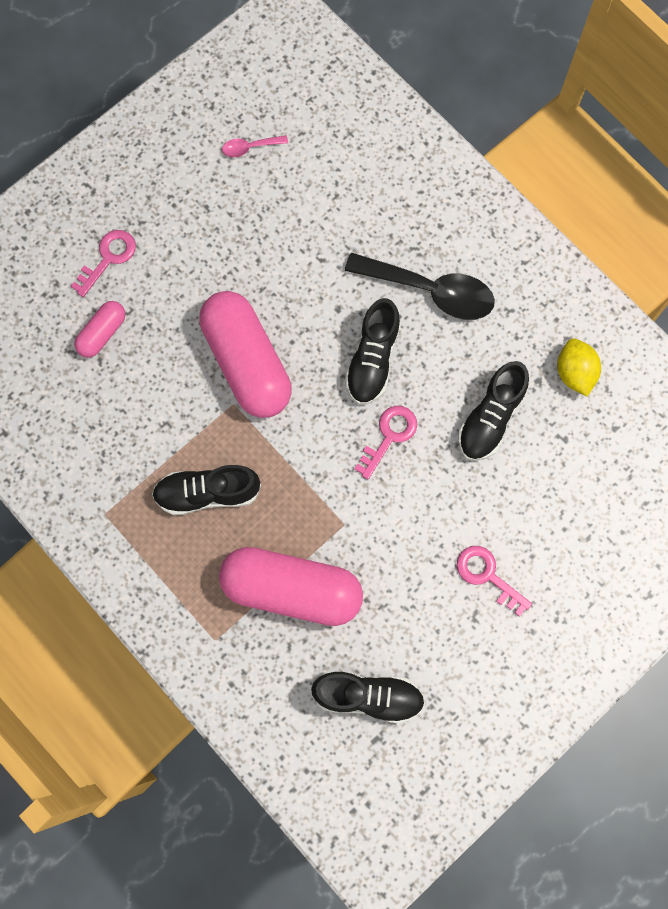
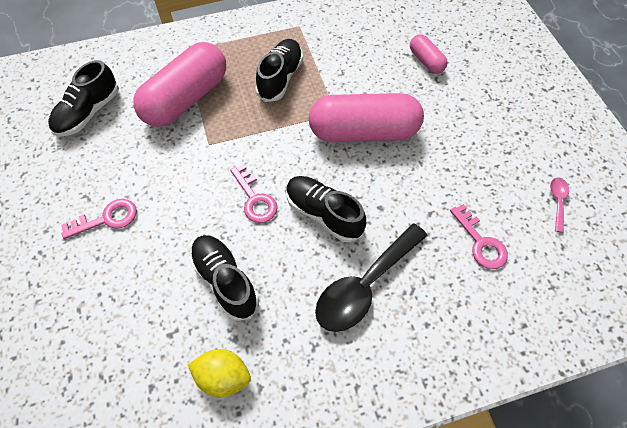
camera: 115 degrees right, 15 degrees down
pink key [71,230,136,297] -> pink key moved to [450,204,508,269]

